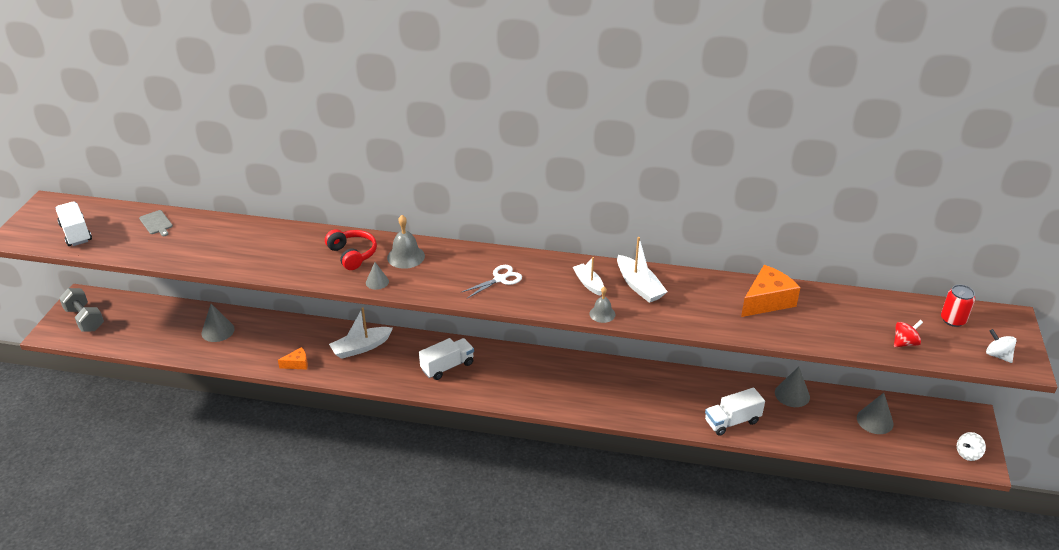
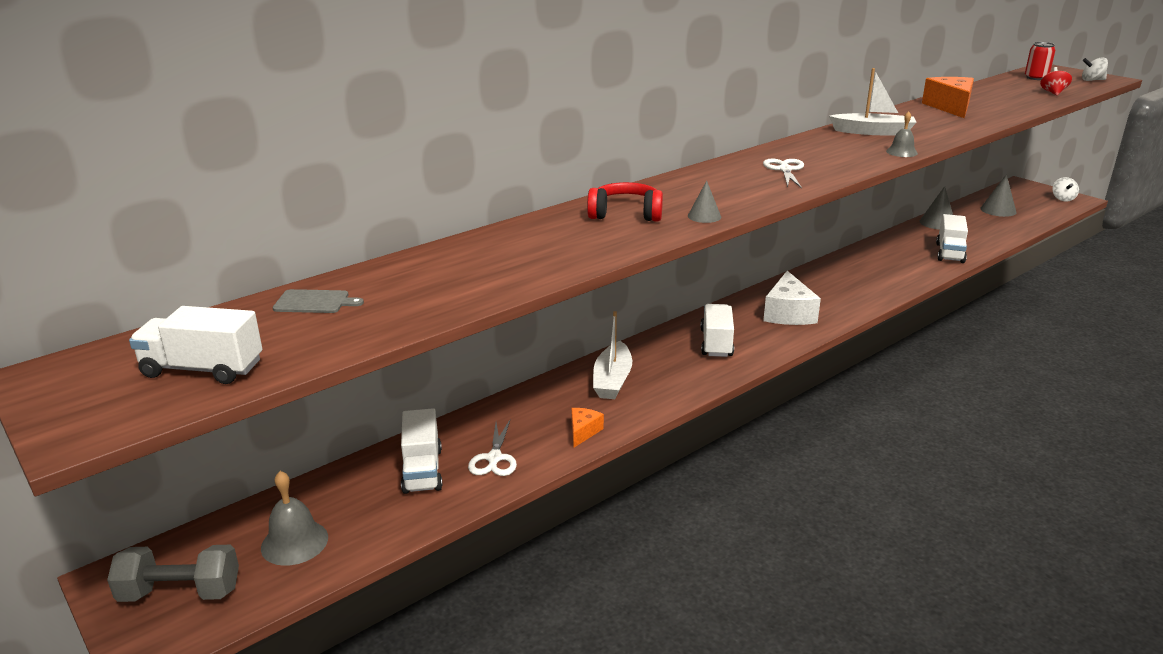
camera: 50 degrees left, 10 degrees down
grey cone [201,304,235,342] -> white truck [401,408,442,494]
grey bell [387,215,425,269] -> grey bell moved to [261,471,328,566]
white boat [573,257,604,296] -> none
none -> white scissors [468,419,517,476]
none -> white cheese [763,271,821,325]

